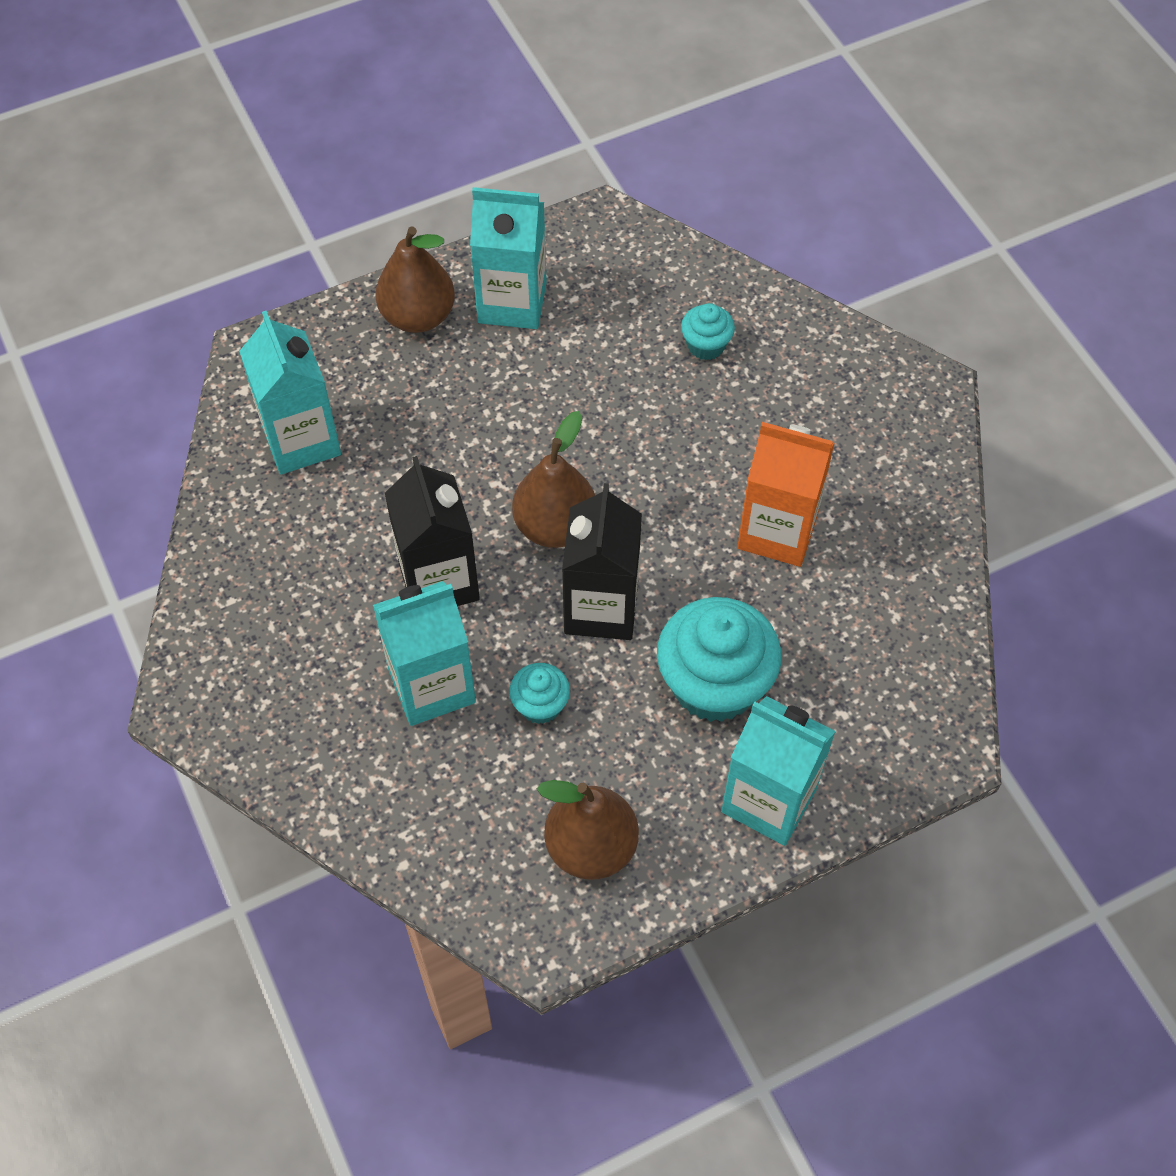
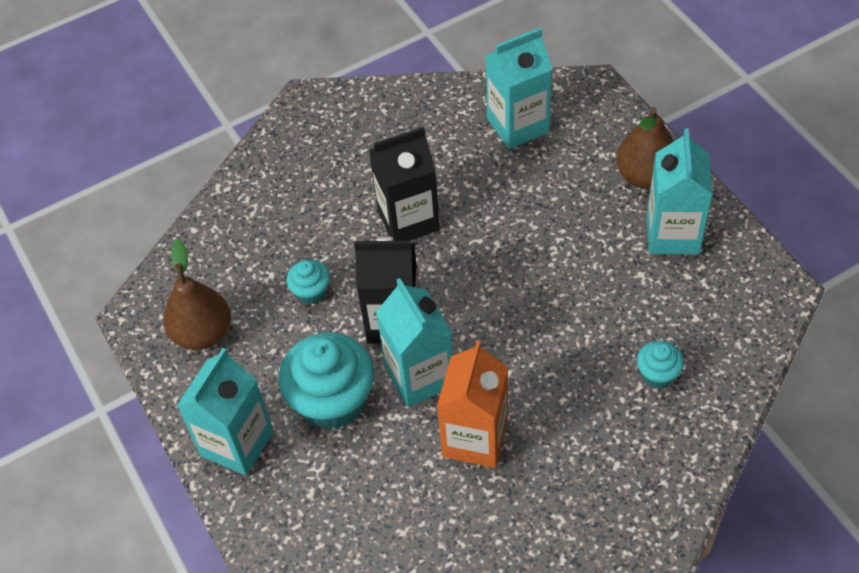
camera: 90 degrees right, 5 degrees down
turquoise carton [373,581,476,726] -> turquoise carton moved to [376,278,453,407]
brown pear [512,411,595,548] -> none

